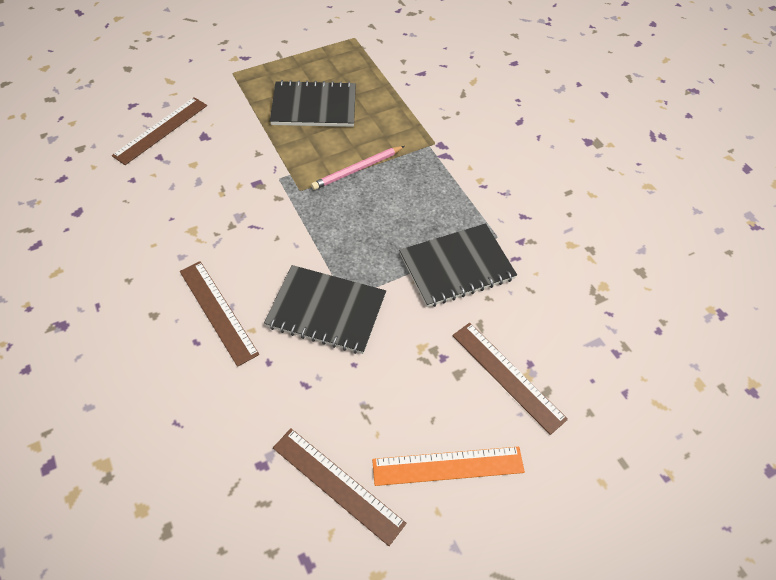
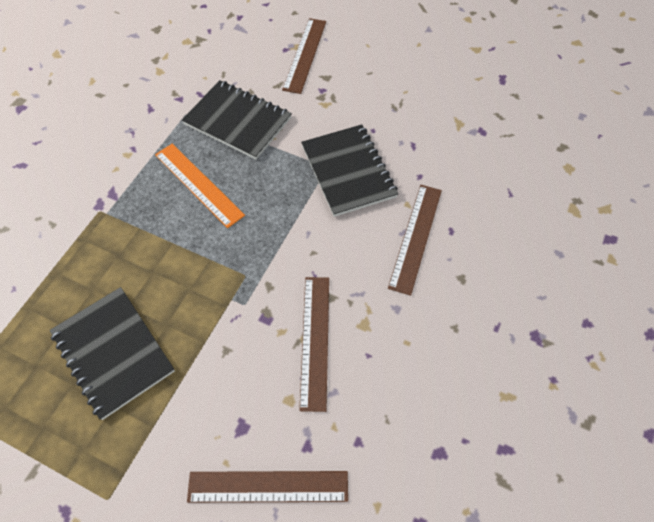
camera: 125 degrees left, 5 degrees up
brown ruler [273,428,406,546] -> brown ruler moved to [299,277,329,412]
pink pencil [311,146,405,190] -> none
orange ruler [372,447,525,486] -> orange ruler moved to [155,144,245,228]

